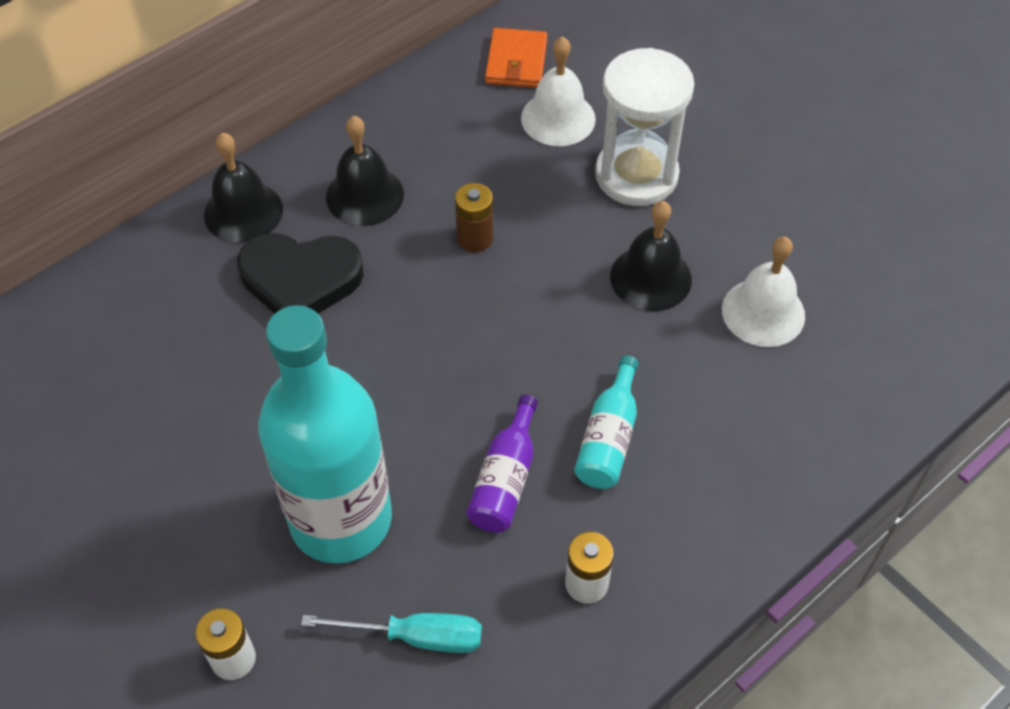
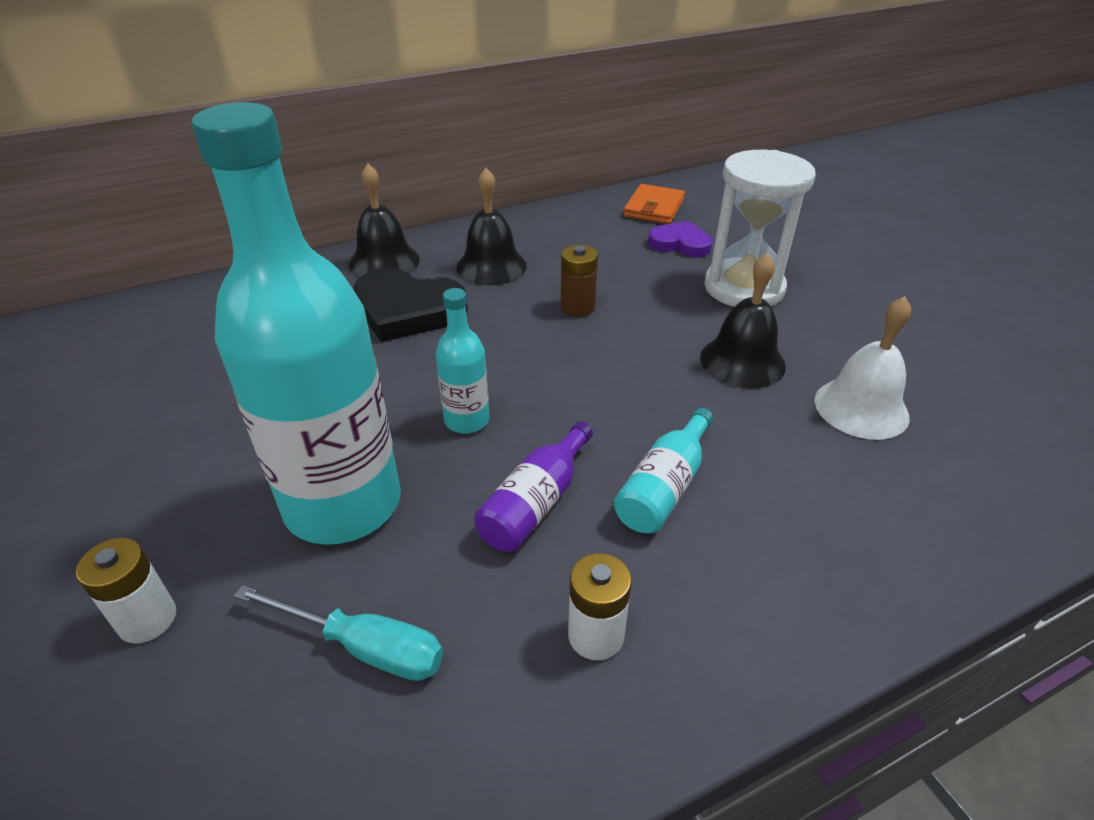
camera: 15 degrees right, 15 degrees down
white bell [521,36,596,146] -> purple heart [648,221,712,257]
none -> turquoise bottle [436,288,489,434]

